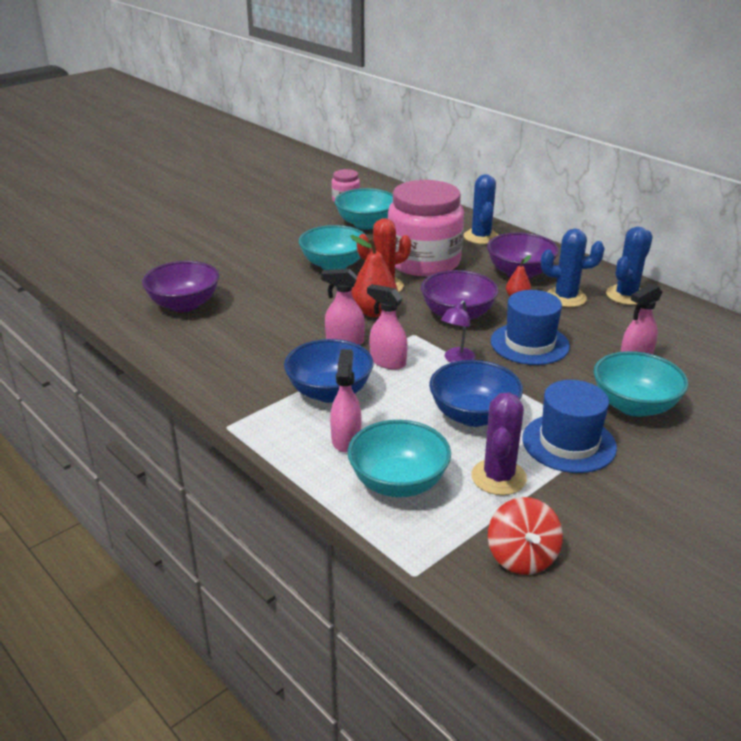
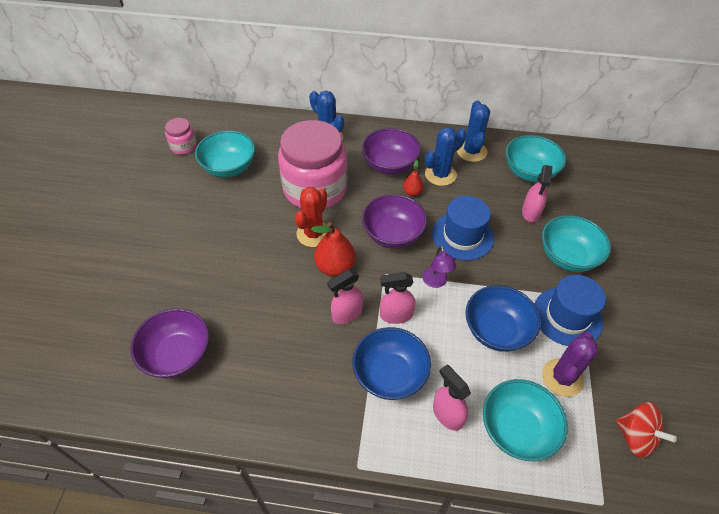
camera: 40 degrees left, 20 degrees up
turquoise bowl [298,225,367,270] -> turquoise bowl moved to [506,135,566,182]
purple cactus [471,392,527,495] -> purple cactus turned 60 degrees clockwise [542,332,598,397]

